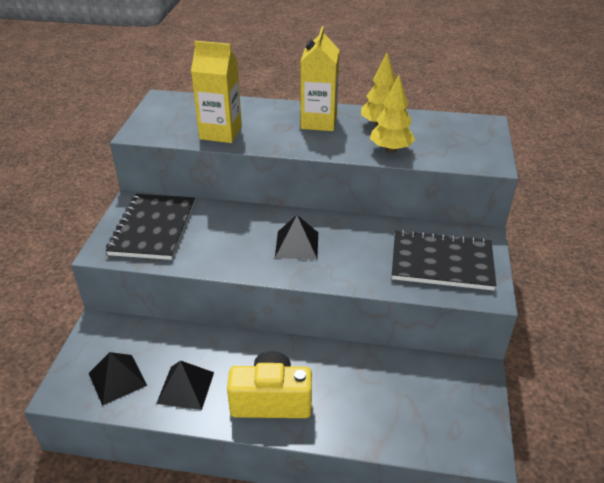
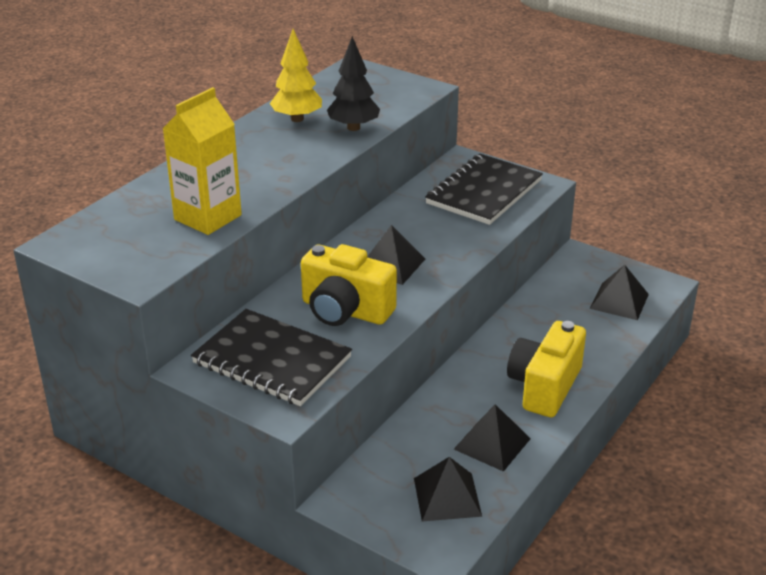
camera: 65 degrees left, 5 degrees down
yellow carton [300,26,340,131] -> none
yellow tree [370,75,415,153] -> black tree [327,36,380,131]
none -> yellow camera [301,244,397,326]
none -> black pyramid [590,265,649,320]

